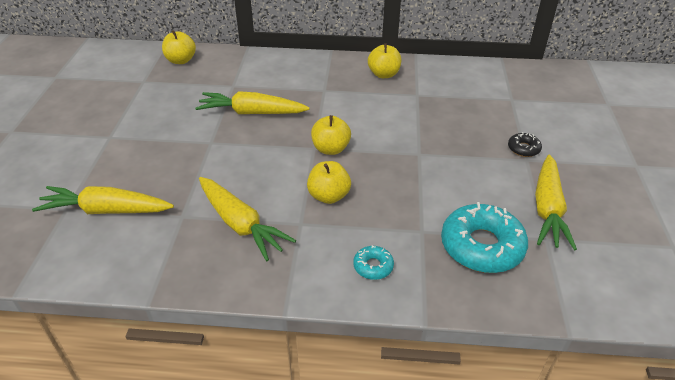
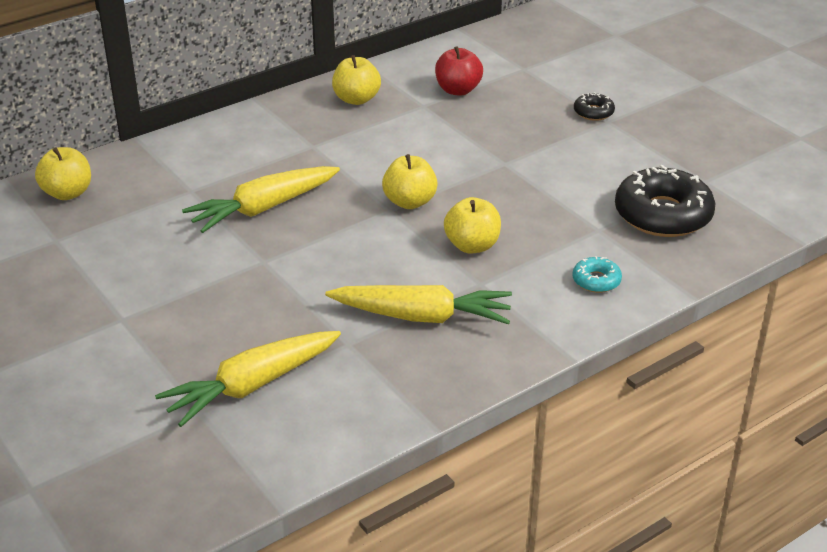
camera: 40 degrees left, 5 degrees down
turquoise donut [441,202,528,273] -> black donut [615,165,715,237]
yellow carrot [535,155,577,250] -> none
none -> red apple [435,46,483,96]

